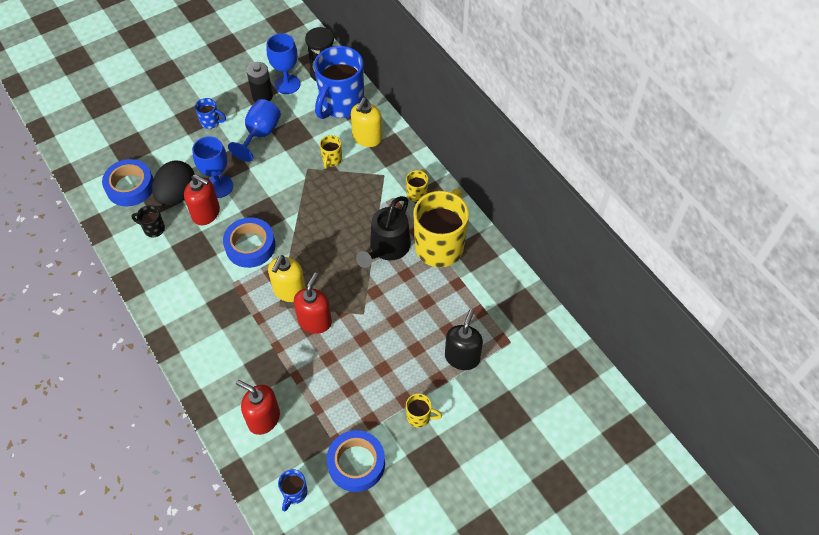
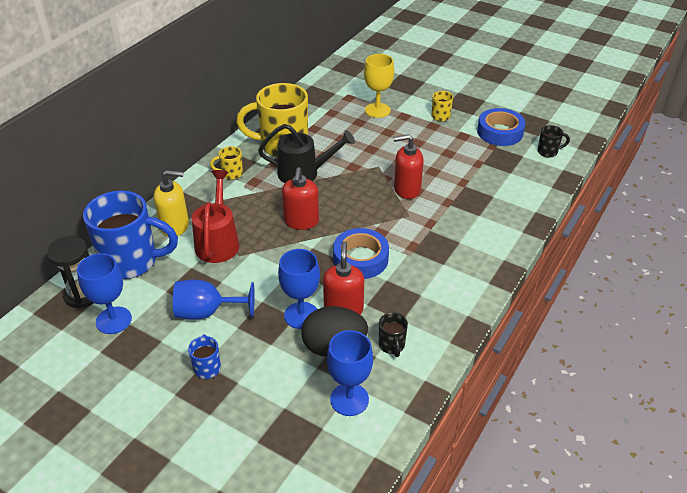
camera: 115 degrees left, 15 degrees down
blue tape [102,159,153,207] -> blue goblet [327,330,373,416]
red soap dispenser [236,380,280,435] -> red soap dispenser moved to [282,167,319,230]
black battery [246,62,273,102] -> none
yellow soap dispenser [268,255,306,302] -> none
blue mug [278,469,307,511] -> black mug [538,125,570,158]
yellow mug [320,135,342,168] -> red watering can [192,170,239,263]
black soap dispenser [445,310,483,370] -> yellow goblet [364,54,394,118]

